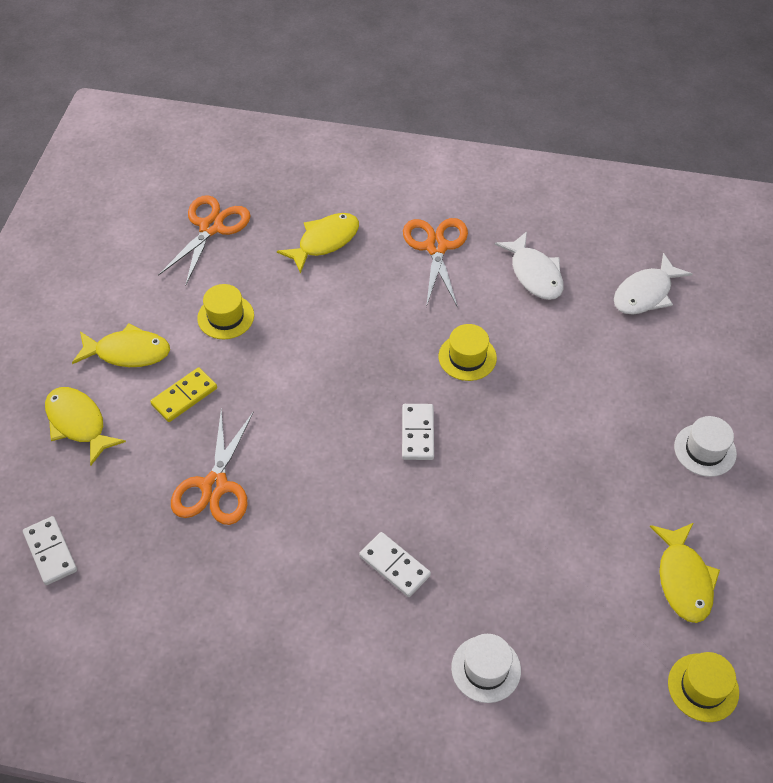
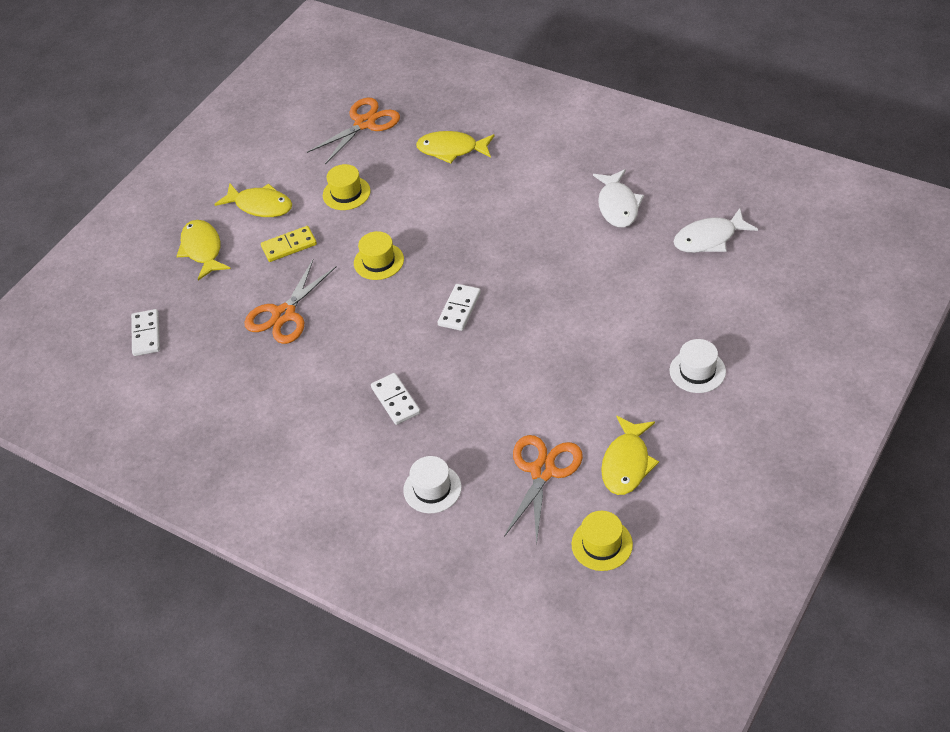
camera: 25 degrees right, 5 degrees down
yellow fish [277,213,359,274] -> yellow fish turned 150 degrees counterclockwise [416,131,495,164]
orange scissors [403,218,468,308] -> orange scissors moved to [504,435,583,545]
yellow hat [439,324,497,381] -> yellow hat moved to [354,231,404,280]

